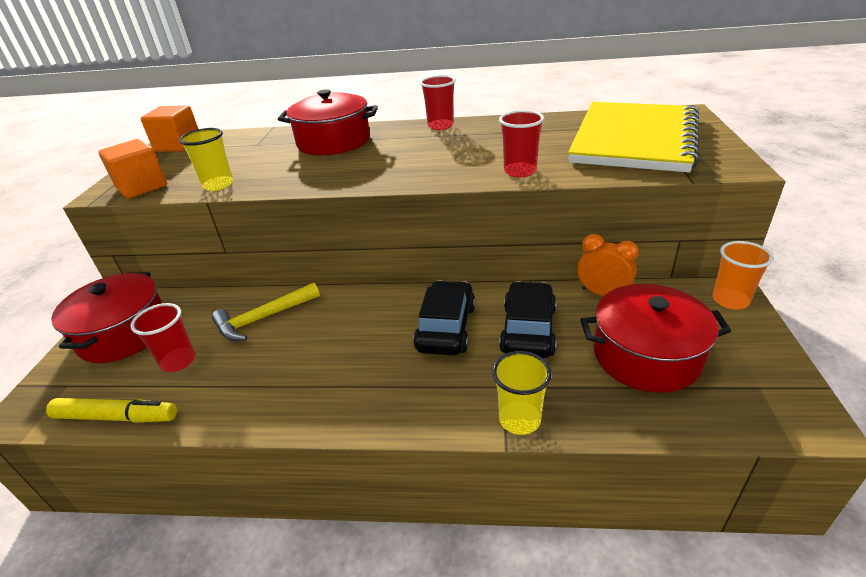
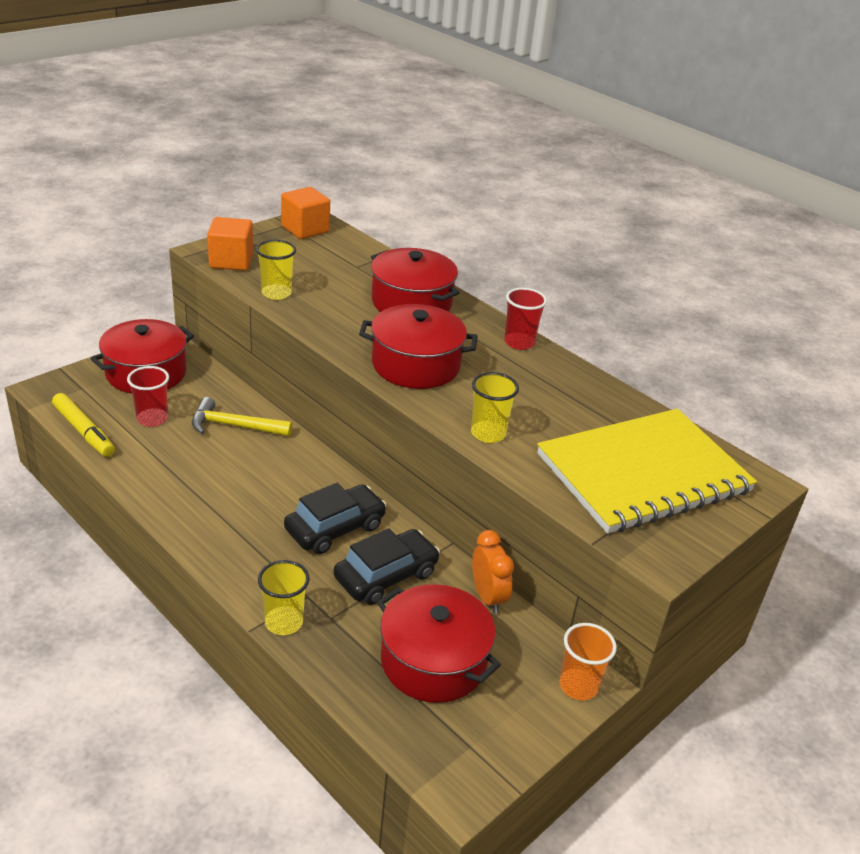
camera: 35 degrees right, 0 degrees up
red cup [499,110,544,178] -> yellow cup [471,372,519,443]
none -> red pot [359,304,478,389]

